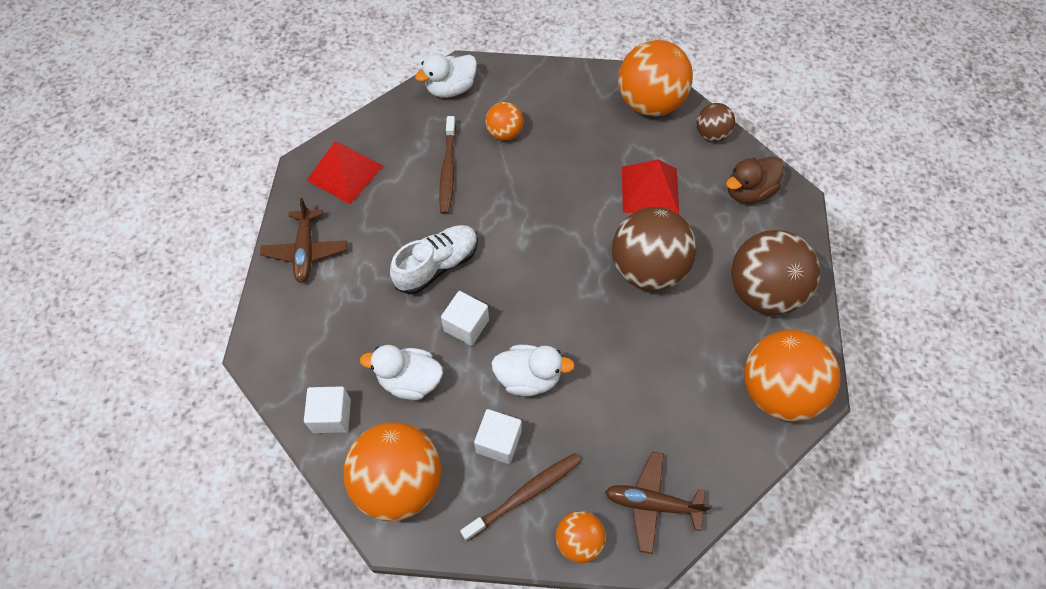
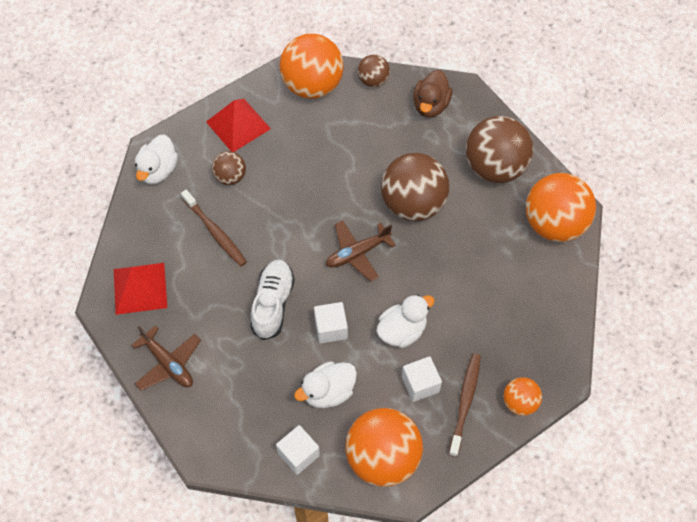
camera: 40 degrees left, 0 degrees up
orange ball [485,102,523,141] -> brown ball [212,151,246,185]
brown plane [605,452,712,554] -> brown plane moved to [326,221,396,281]
red pyramid [622,160,679,214] -> red pyramid moved to [206,99,271,152]

